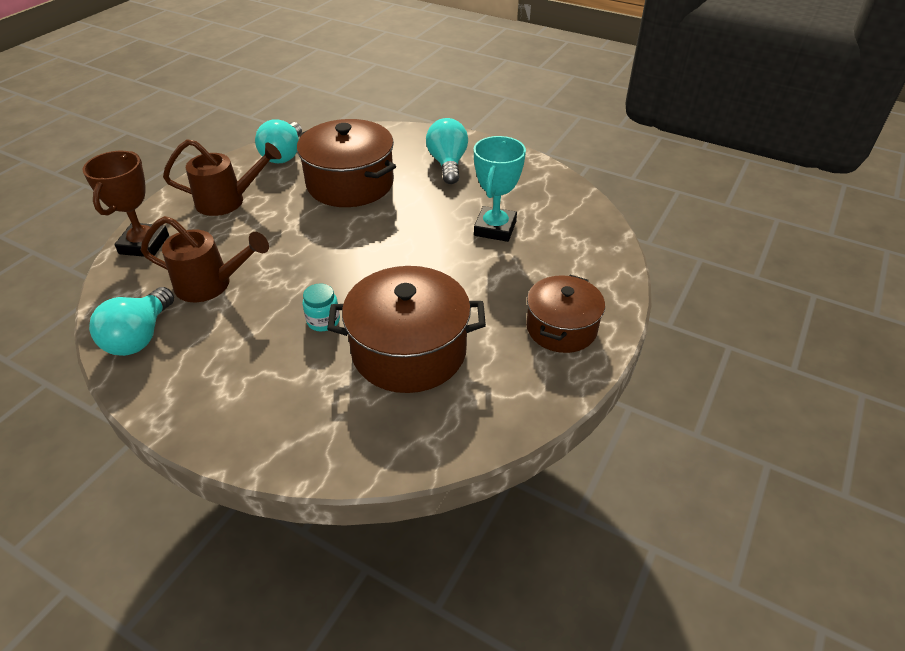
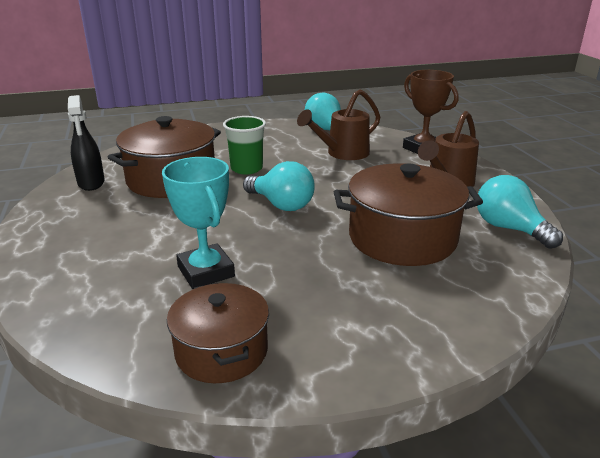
camera: 135 degrees right, 15 degrees down
turquoise jar [303,283,340,331] -> green cup [223,116,266,174]
turquoise light bulb [426,118,468,184] -> turquoise light bulb moved to [243,161,315,211]
brown pot [526,275,605,353] -> brown pot moved to [167,283,269,383]
none -> black spray bottle [68,95,105,191]

